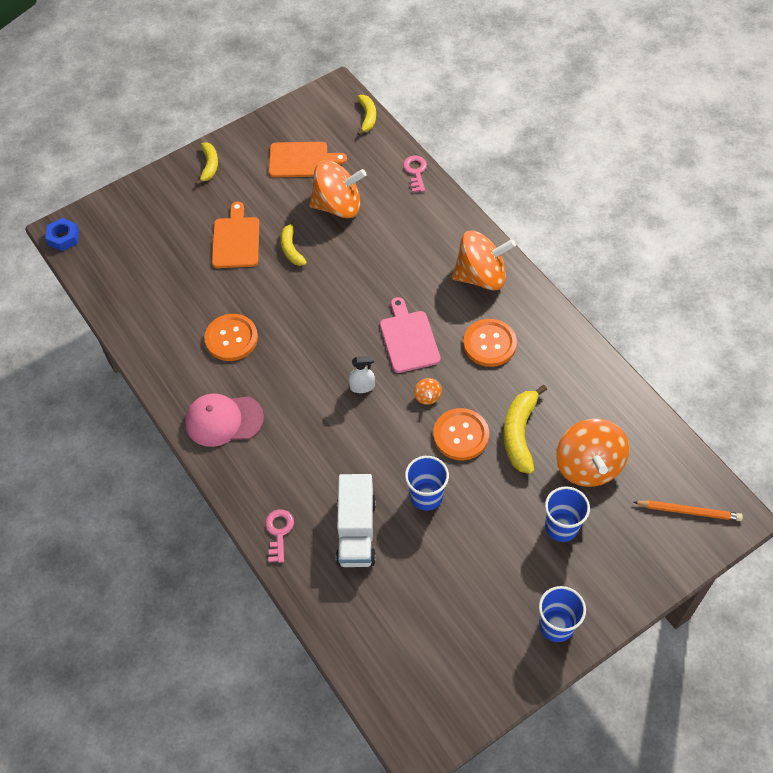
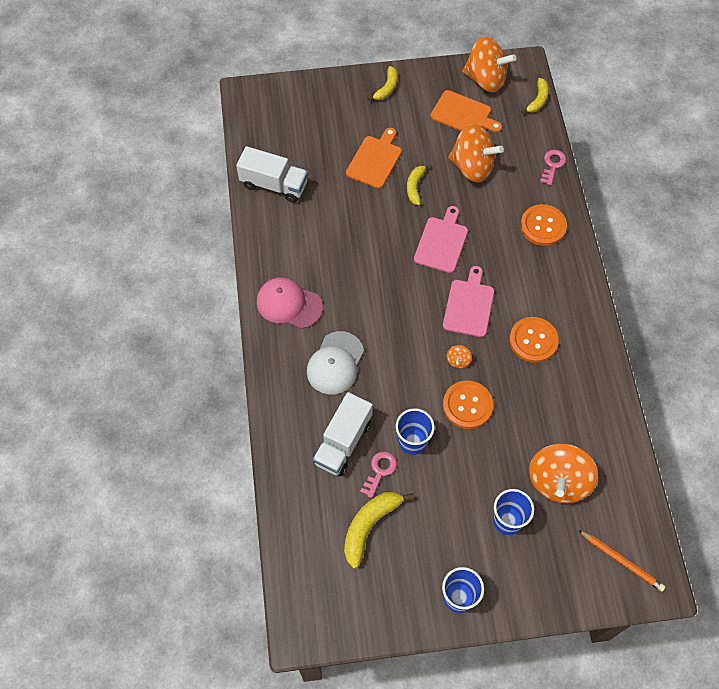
camera: 25 degrees right, 5 degrees up
blue nut [45,218,79,251] -> none
orange button [204,314,258,361] -> orange button moved to [520,204,567,246]
pink key [265,509,294,563] -> pink key moved to [360,451,397,498]
white spray bottle [348,356,375,393] -> none
orange spinning top [452,231,516,291] -> orange spinning top moved to [462,37,516,92]
yellow banana [504,385,547,474] -> yellow banana moved to [344,492,414,569]
none -> white truck [236,146,308,203]
none -> white cap [307,331,364,394]
none -> pink cutting board [414,206,468,273]

